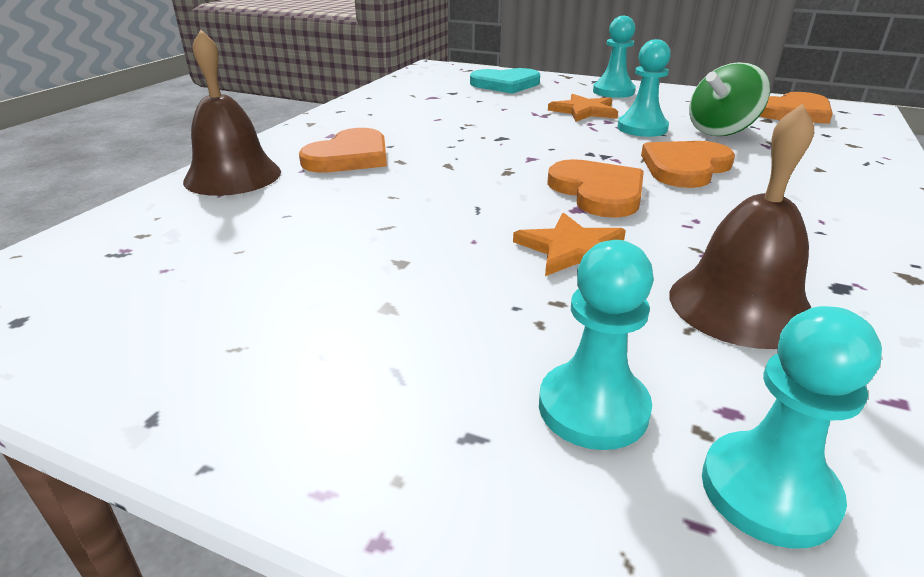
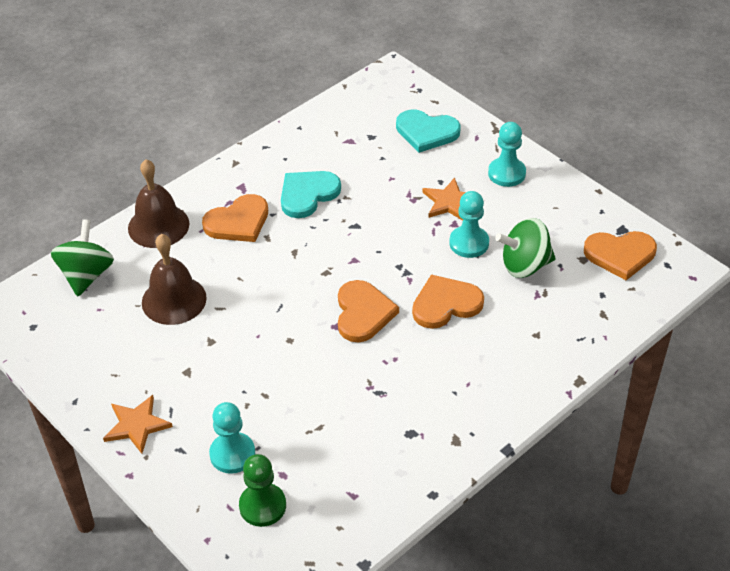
camera: 25 degrees right, 15 degrees up
orange star [513,212,626,276] -> orange star moved to [103,395,173,454]
brown bell [670,103,814,349] -> brown bell moved to [142,234,207,325]
turquoise pawn [702,306,882,549] -> green pawn [239,454,286,527]
none -> green spinning top [51,219,114,296]
none -> turquoise heart [281,171,341,218]

